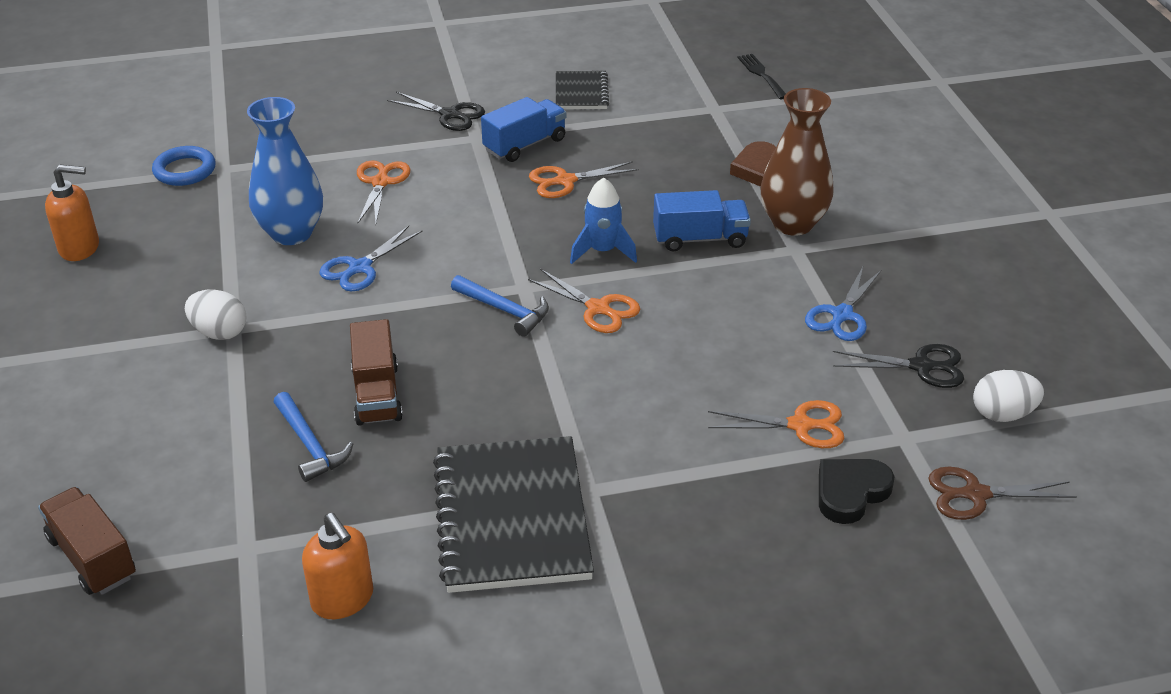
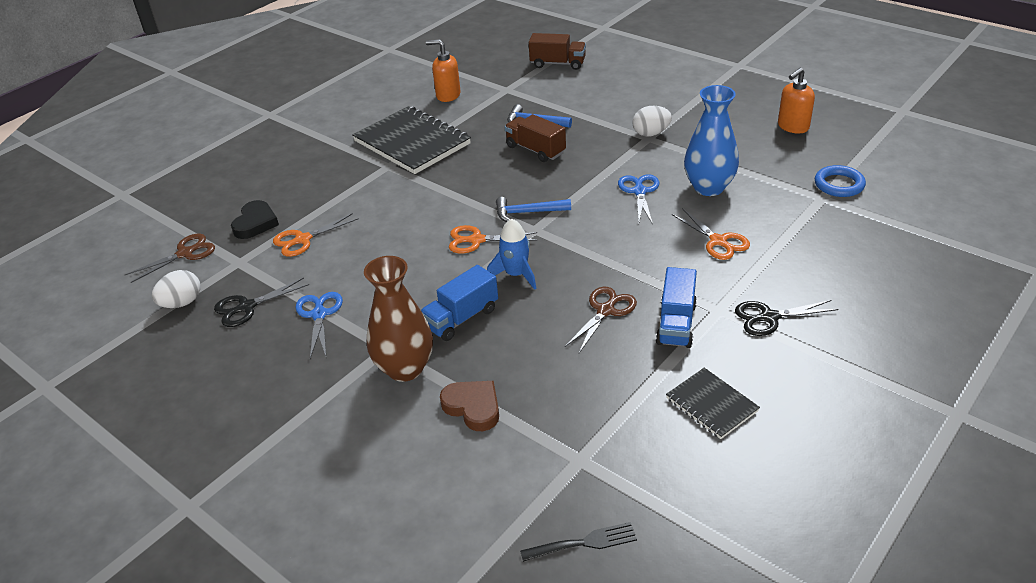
camera: 145 degrees right, 0 degrees up
orange scissors [529,161,639,198] -> brown scissors [565,287,637,353]
black fork [738,54,786,99] -> black fork turned 45 degrees counterclockwise [520,522,637,562]

